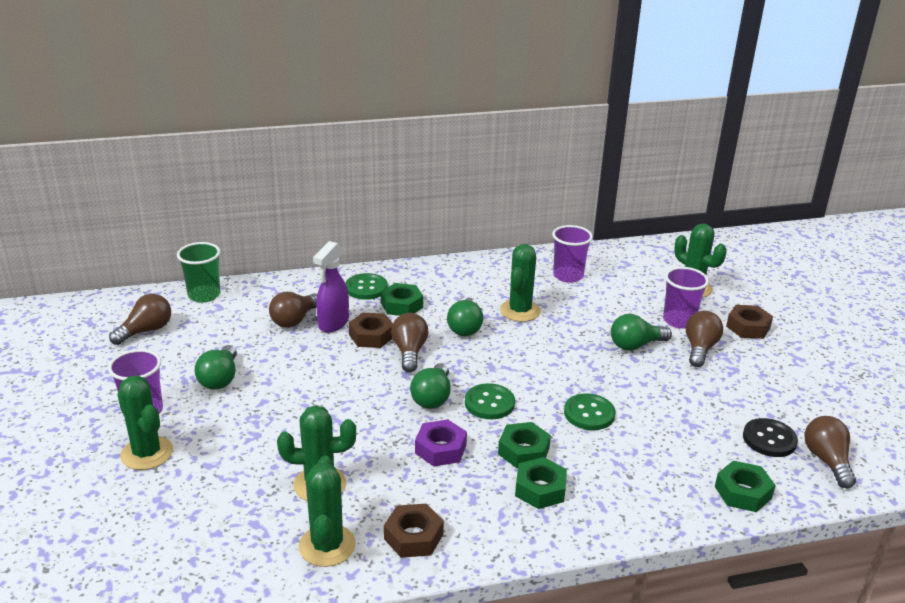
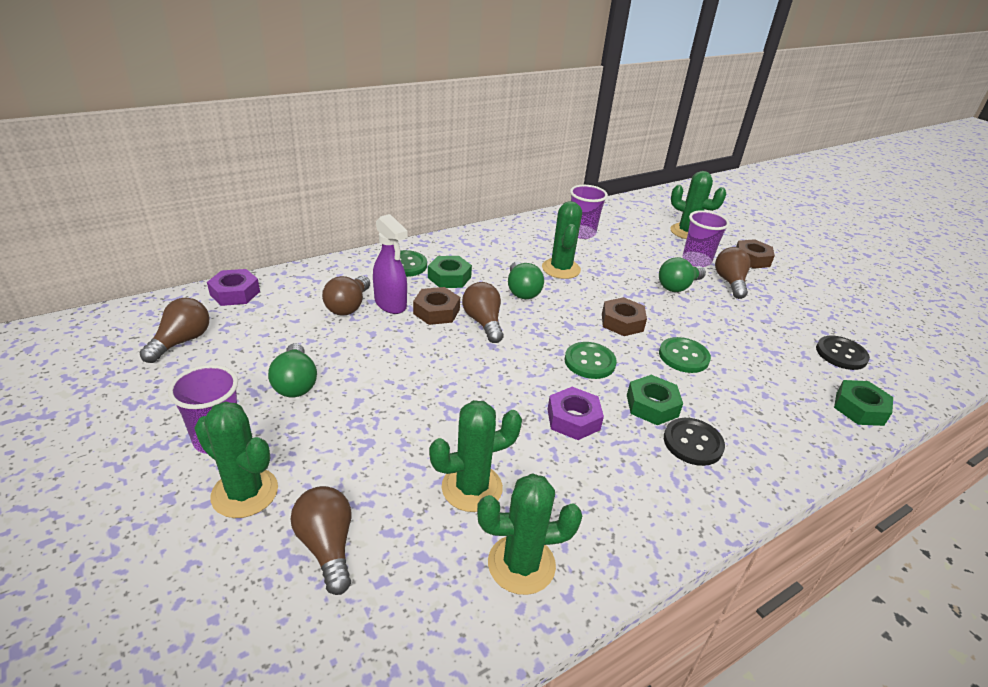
camera: 20 degrees left, 5 degrees up
green cup [177,242,221,303] -> purple nut [207,269,260,306]
green cactus [299,456,356,567] -> green cactus turned 75 degrees counterclockwise [477,473,582,595]
purple spray bottle [313,241,349,333] -> purple spray bottle turned 45 degrees counterclockwise [373,214,408,314]
brown nut [384,504,444,558] -> brown nut moved to [602,297,647,336]
green light bulb [410,363,451,409] -> none
green nut [515,457,567,509] -> black button [664,418,725,466]
brown light bulb [805,416,856,488] -> brown light bulb moved to [291,486,352,595]

